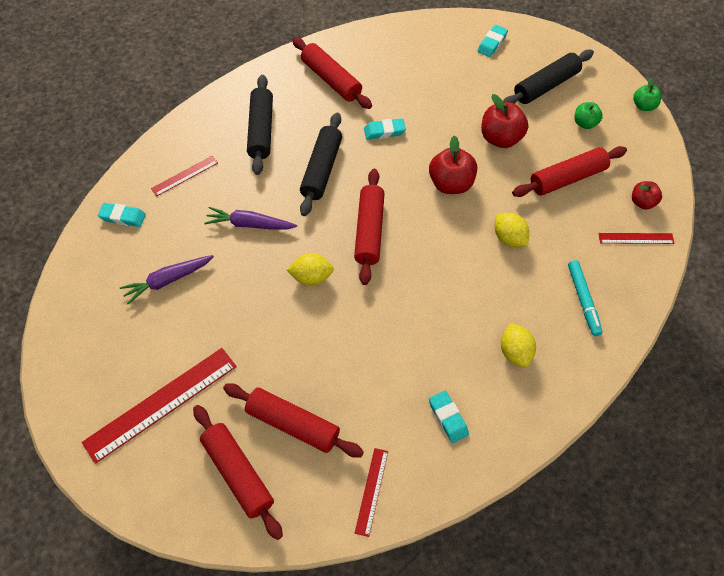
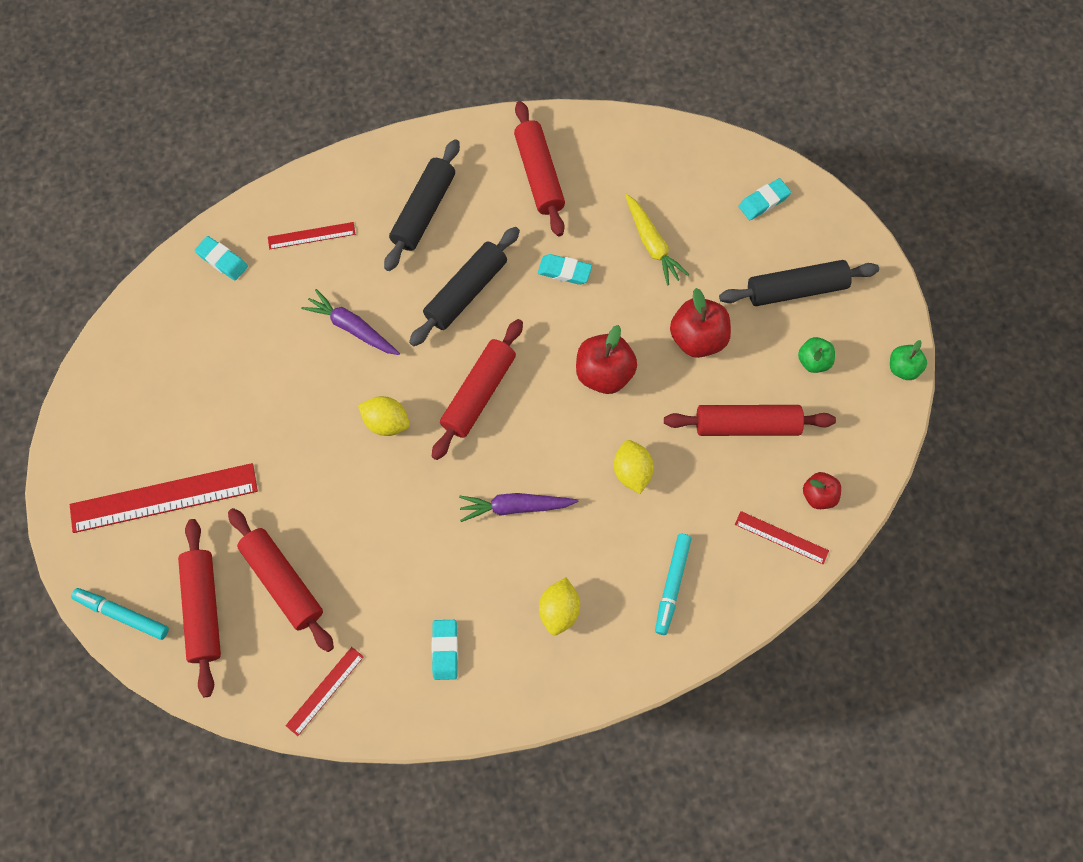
camera: 25 degrees right, 10 degrees up
purple carrot [120,255,214,304] -> purple carrot moved to [459,493,578,522]
none -> turquoise marker [71,588,169,640]
none -> yellow carrot [625,194,689,286]

